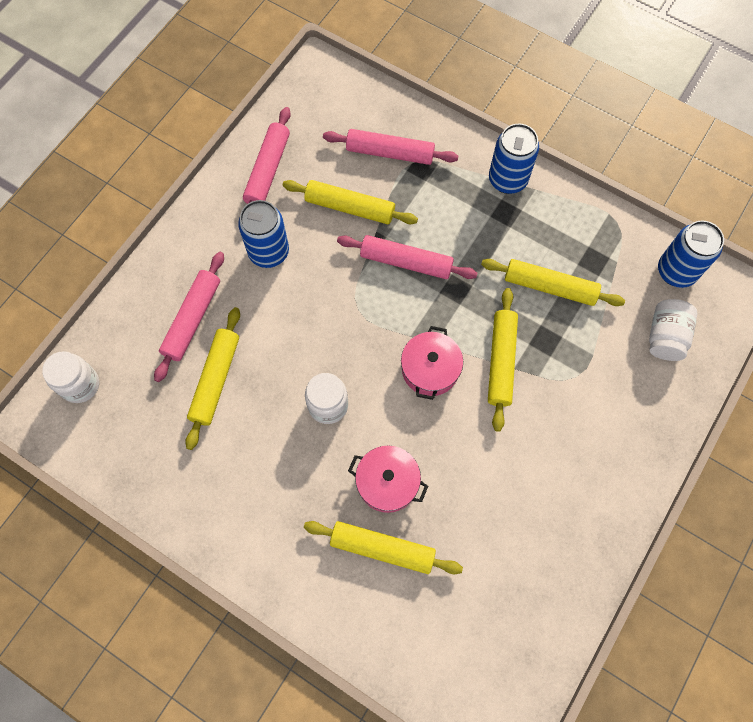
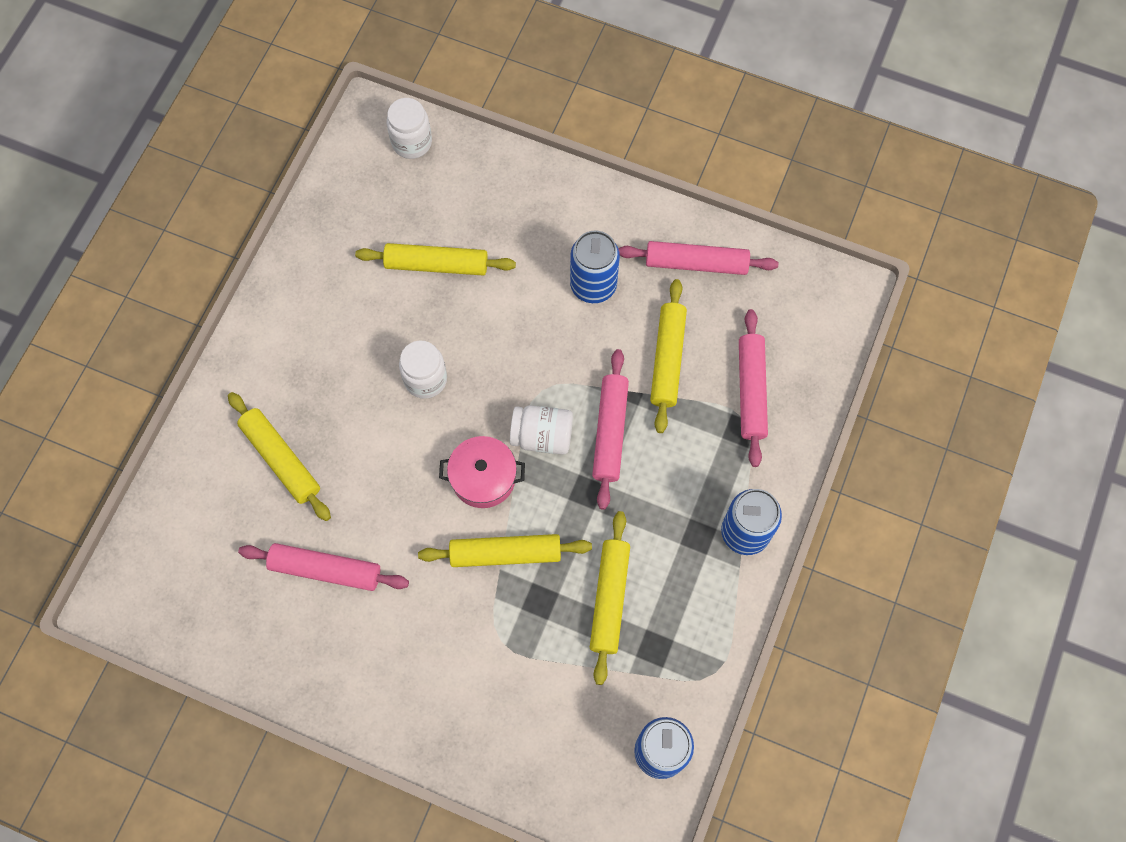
camera: 80 degrees right, 0 degrees up
pink rolling pin [154,252,224,382] -> pink rolling pin moved to [238,543,409,591]
yellow rolling pin [304,521,463,574] -> yellow rolling pin turned 45 degrees counterclockwise [228,392,331,521]
pink pot [348,446,428,513] -> none
white jar [649,299,697,361] -> white jar moved to [510,405,573,455]

